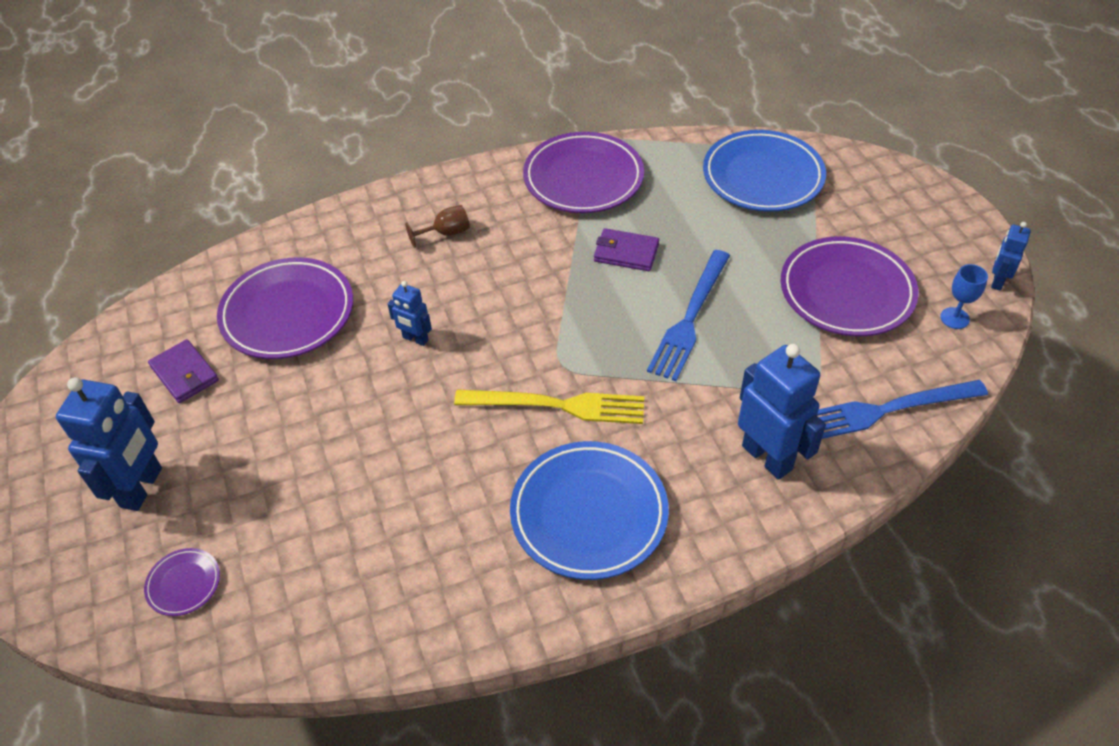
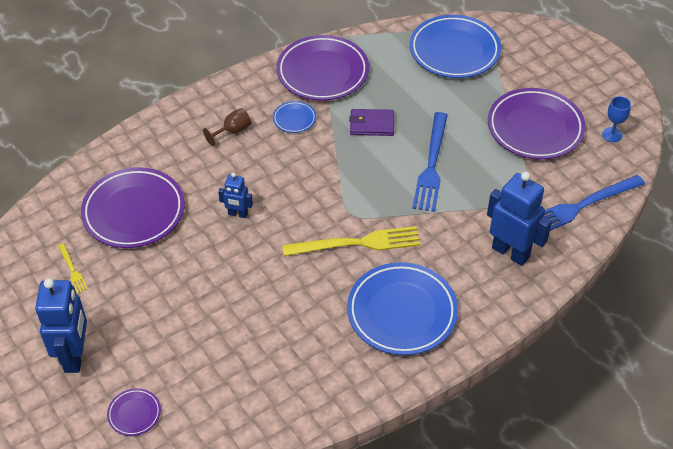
camera: 15 degrees left, 0 degrees up
purple wallet [148,339,219,403] -> yellow fork [58,243,88,294]
blue robot [991,222,1031,291] -> none
none -> blue plate [273,101,316,133]

